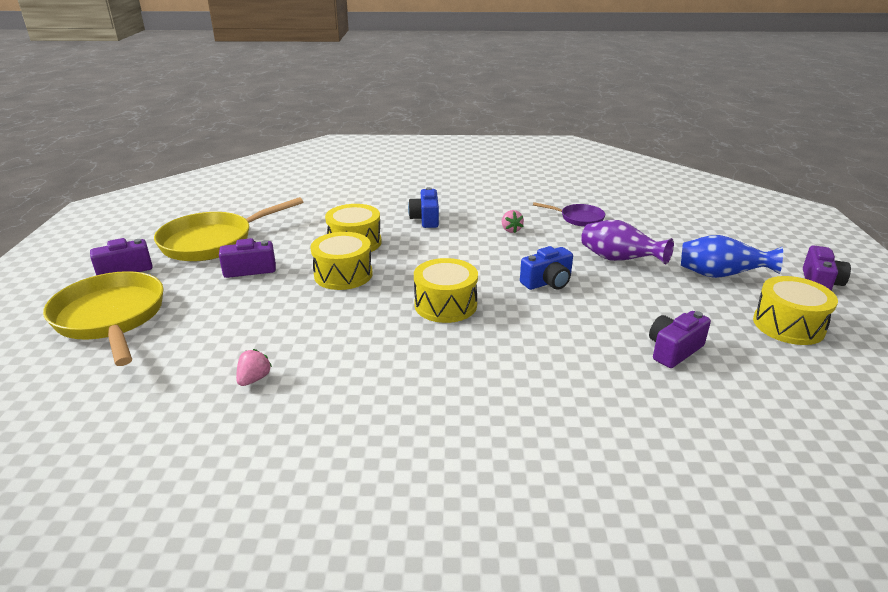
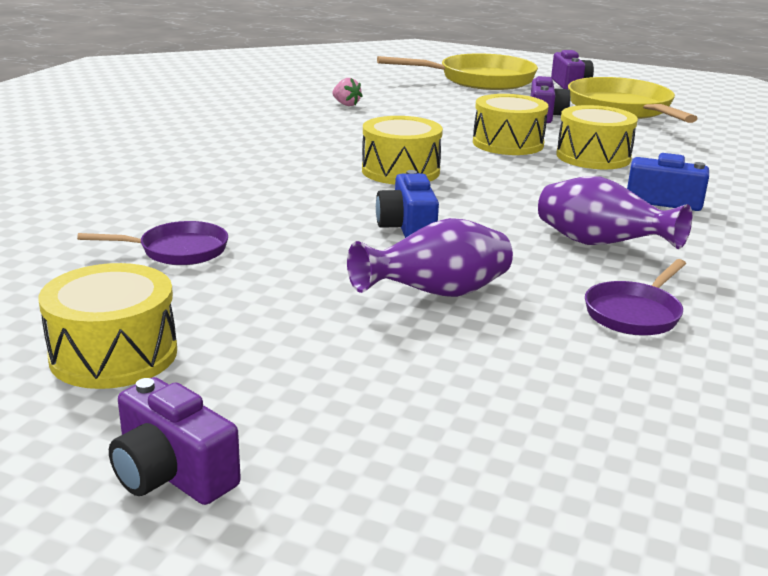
camera: 110 degrees right, 5 degrees down
pink strawberry [502,210,524,233] -> purple vase [538,176,692,249]
purple camera [649,311,711,368] -> purple pan [77,221,228,265]
blue vase [681,235,783,278] -> none

